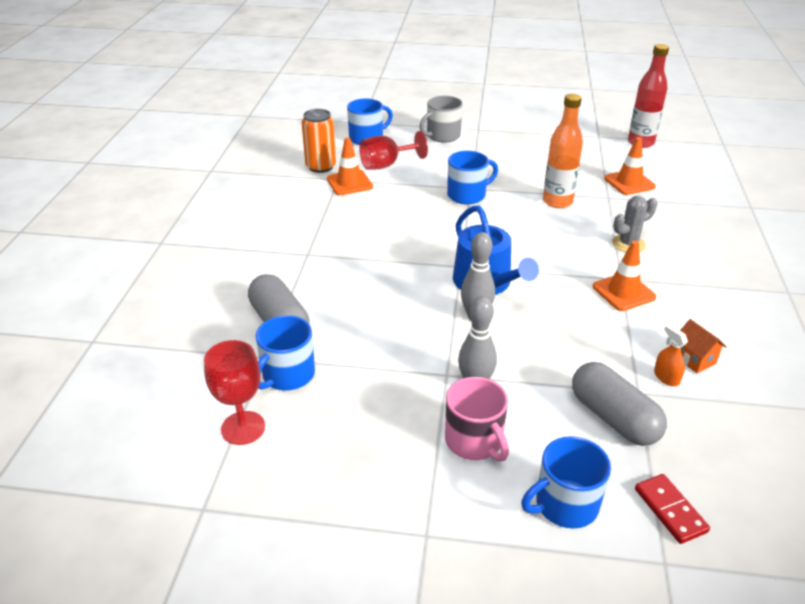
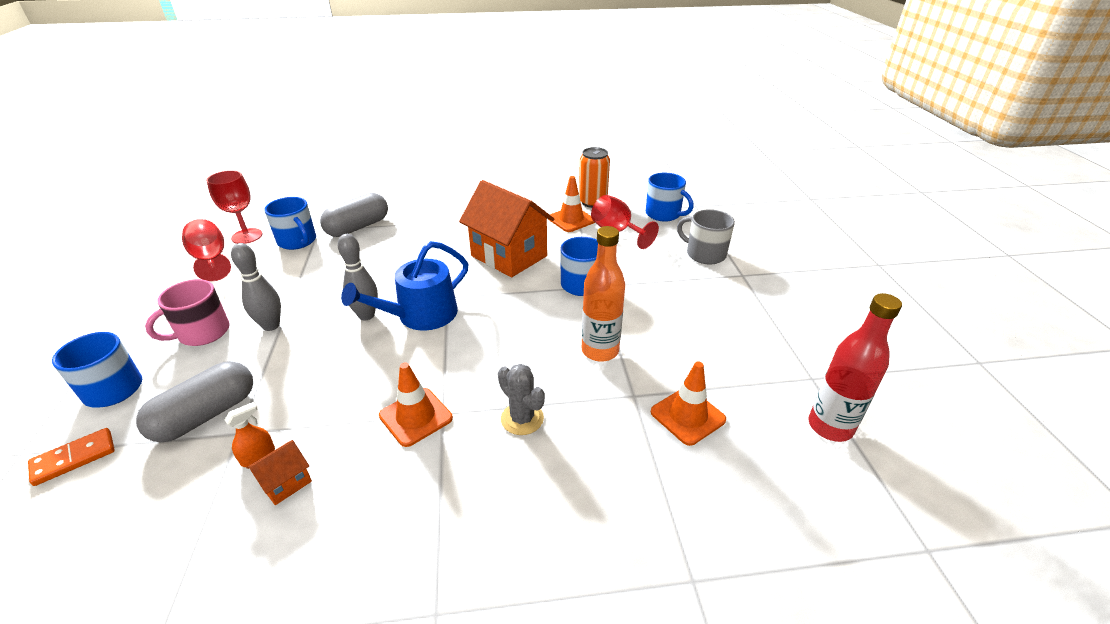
camera: 75 degrees right, 0 degrees up
blue mug [256,315,315,390] -> blue mug turned 150 degrees counterclockwise [264,197,316,250]
red domino [635,474,710,544] -> orange domino [28,428,115,486]
none -> red goblet [182,219,231,281]
none -> orange house [459,180,554,277]

